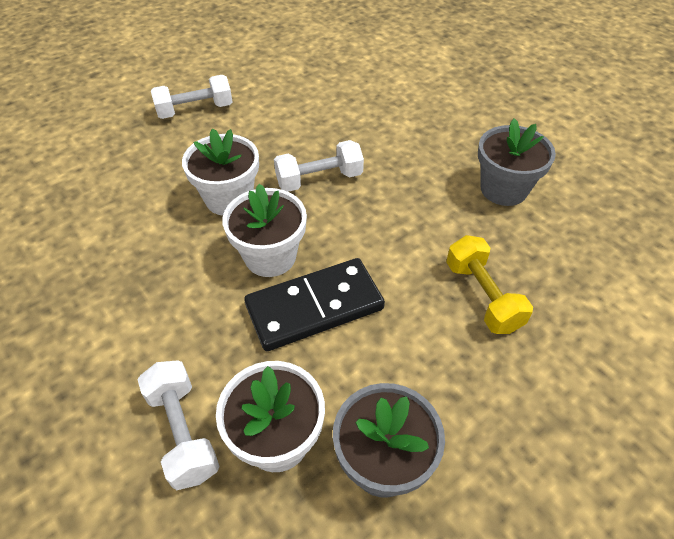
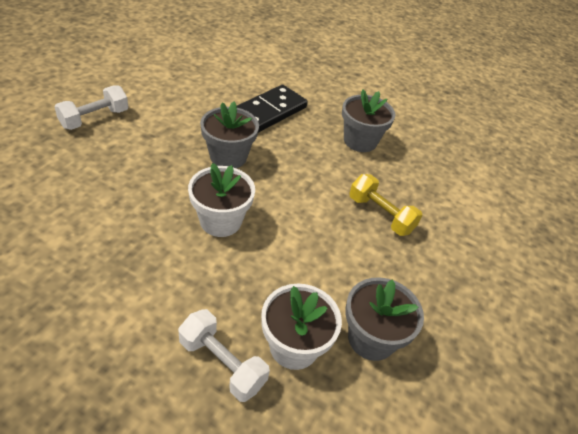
camera: 30 degrees left, 5 degrees down
white flower pot [182,128,259,216] -> none
black domino [244,258,385,351] -> black domino moved to [237,85,308,133]
white dumbbell [274,140,364,192] -> grey flower pot [200,101,259,168]

